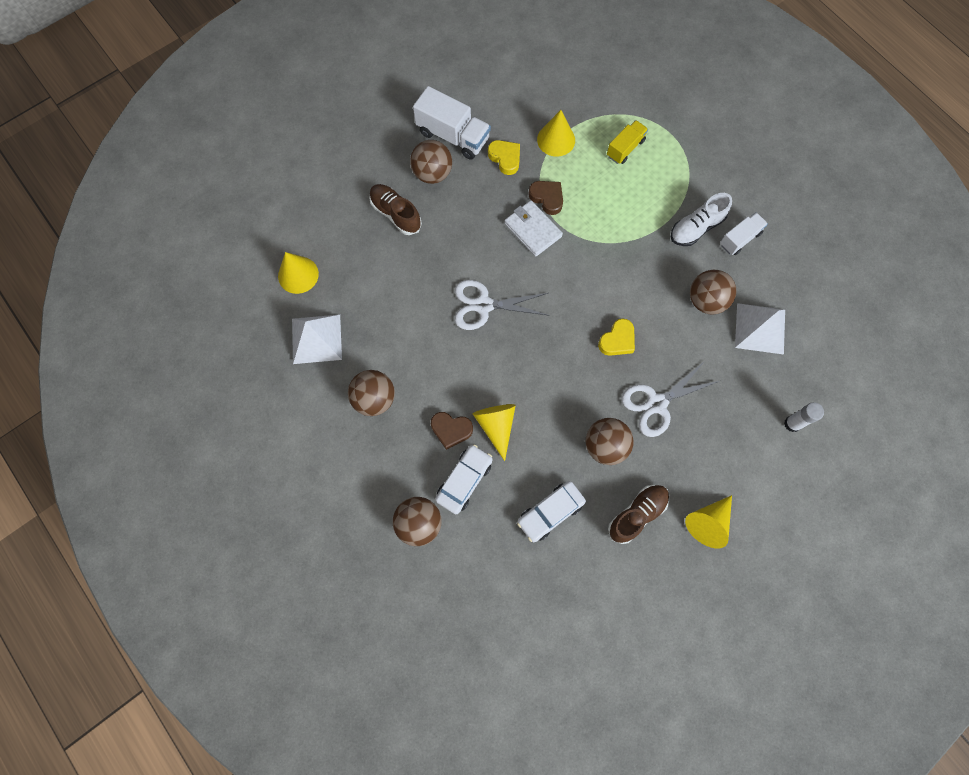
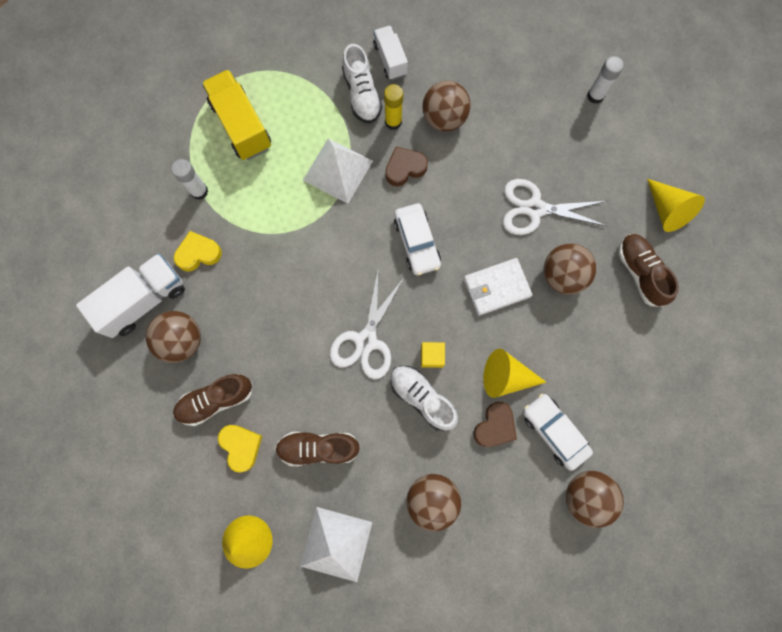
camera: 70 degrees left, 5 degrees up
white wallet [504,200,563,257] -> white wallet moved to [464,258,533,316]
white car [517,481,586,542] -> white car moved to [394,203,441,275]
brown heart [528,181,563,215] -> brown heart moved to [385,146,428,186]
yellow cone [537,110,575,157] -> white glue stick [171,159,208,200]
yellow heart [598,318,635,356] -> yellow heart moved to [218,425,262,473]
yellow truck [607,120,648,164] -> yellow truck [202,69,271,160], size x1.64
white scissors [622,361,719,437] -> white scissors turned 105 degrees clockwise [503,179,607,235]
white pyramid [735,303,785,355] -> white pyramid moved to [303,138,373,204]
none -> brown shoe [275,432,360,466]
none -> yellow glue stick [384,84,403,130]
none -> white shoe [390,366,458,431]
none -> yellow cube [421,342,445,368]

